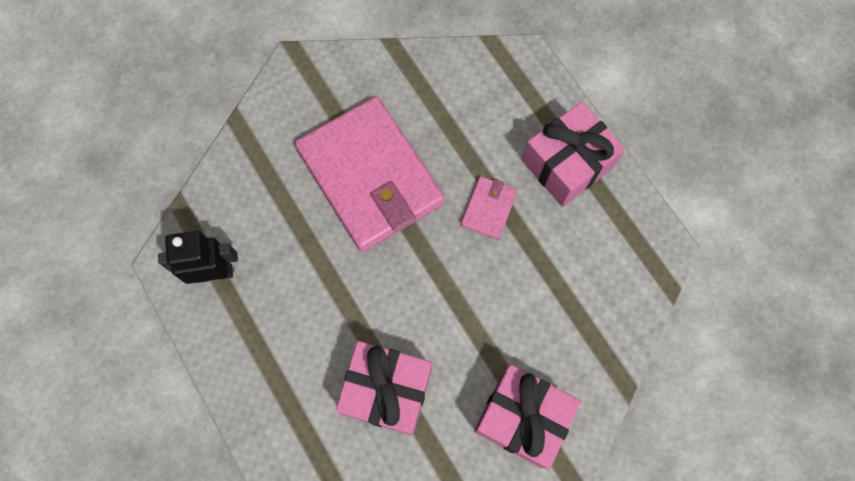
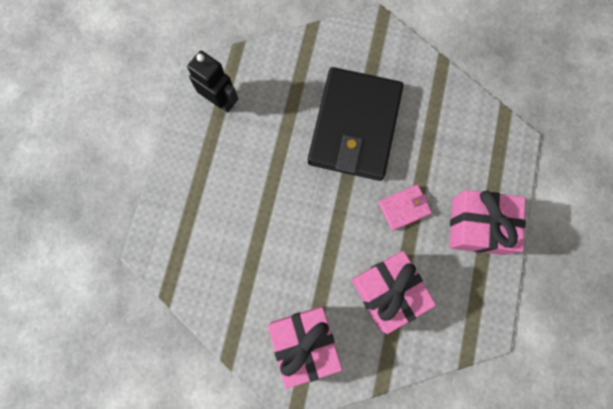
camera: 45 degrees right, 5 degrees up
pink wallet [295,96,445,252] -> black wallet [308,67,403,181]
pink gift [336,341,432,435] -> pink gift moved to [351,251,436,334]

